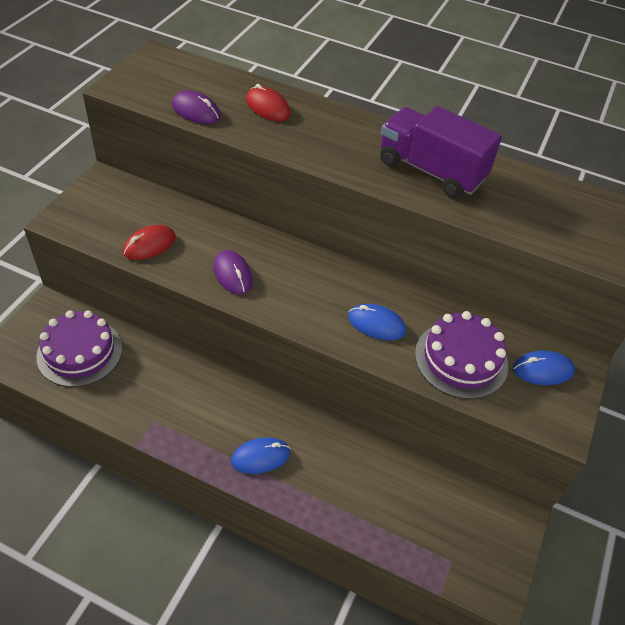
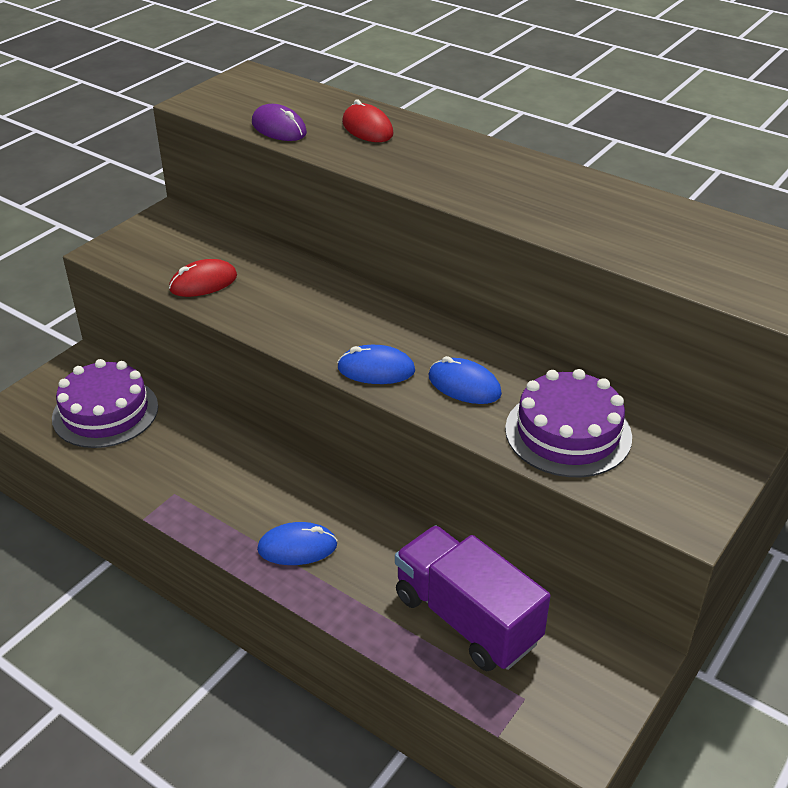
camera: 15 degrees right, 10 degrees down
purple mouse [213,250,253,294] -> none
purple truck [380,106,502,198] -> purple truck moved to [395,525,551,671]
blue mouse [513,351,575,385] -> blue mouse moved to [337,345,415,384]

